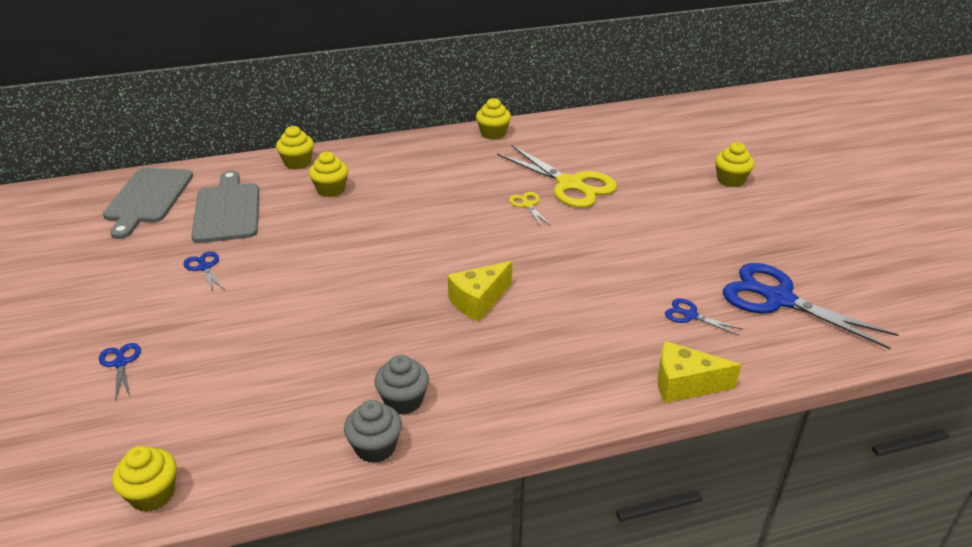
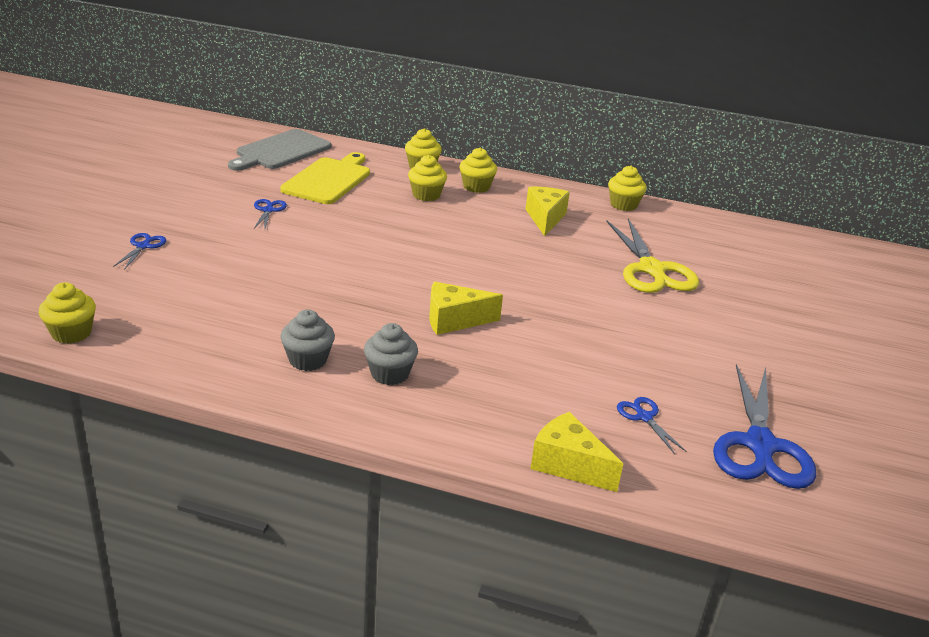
camera: 30 degrees right, 5 degrees down
grey cutting board [191,171,259,243] -> yellow cutting board [280,152,370,204]
grey cupcake [344,400,402,463] -> grey cupcake moved to [364,323,418,385]
yellow scissors [509,192,551,226] -> none
yellow cupcake [715,142,755,187] -> yellow cupcake moved to [459,147,497,193]
blue scissors [723,263,899,349] -> blue scissors turned 150 degrees counterclockwise [713,364,816,489]
none -> yellow cheese [526,187,570,236]

